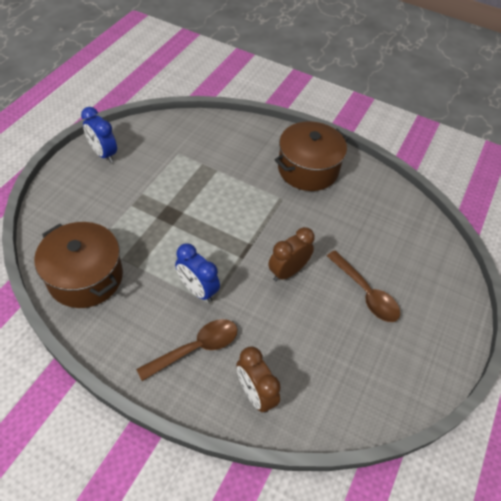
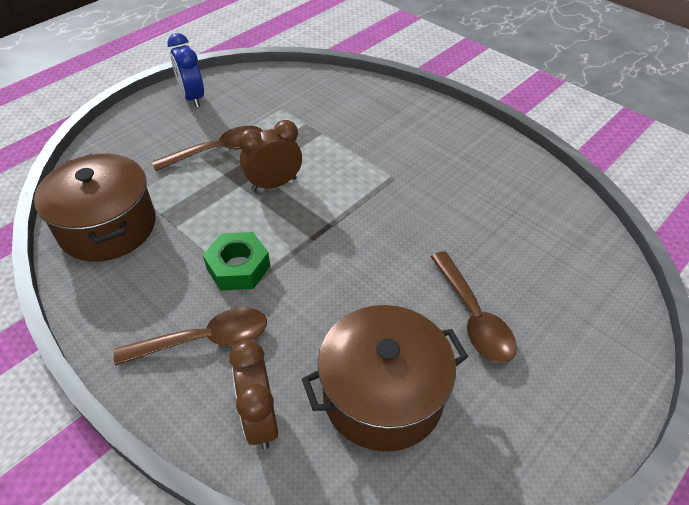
camera: 20 degrees right, 5 degrees down
blue clock [175,243,220,302] -> green nut [203,232,270,290]
brown clock [268,227,315,281] -> brown clock moved to [238,120,302,191]
brown pot [275,121,348,191] -> brown pot moved to [302,305,468,452]
none -> brown spoon [152,126,263,171]

